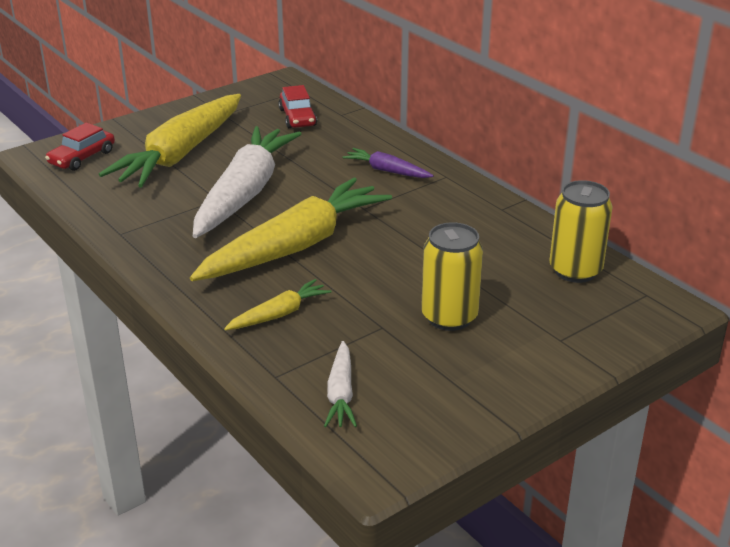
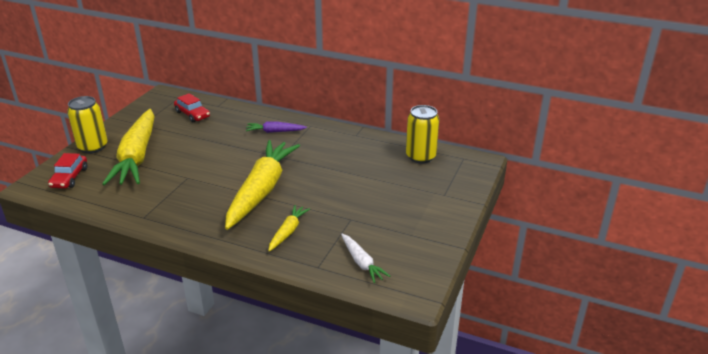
camera: 30 degrees left, 0 degrees up
white carrot [193,126,301,238] -> none
yellow can [421,222,483,331] -> yellow can moved to [67,96,108,153]

